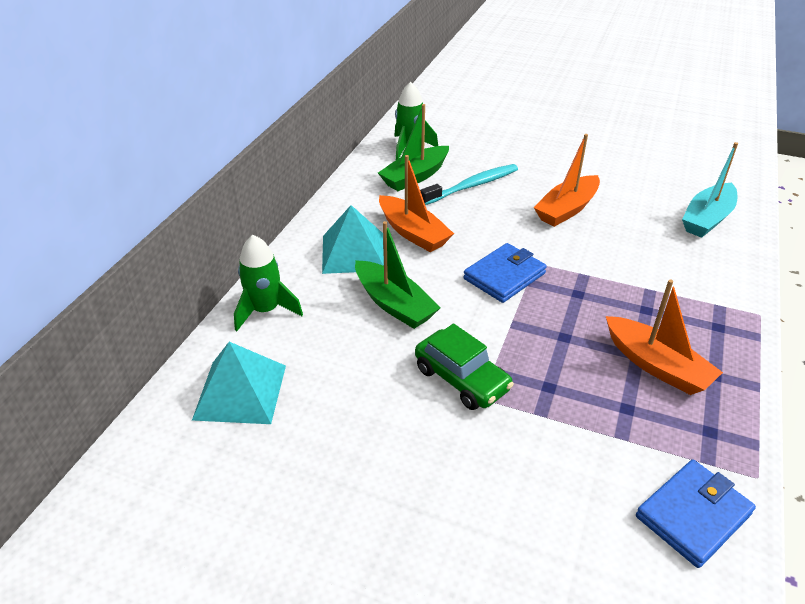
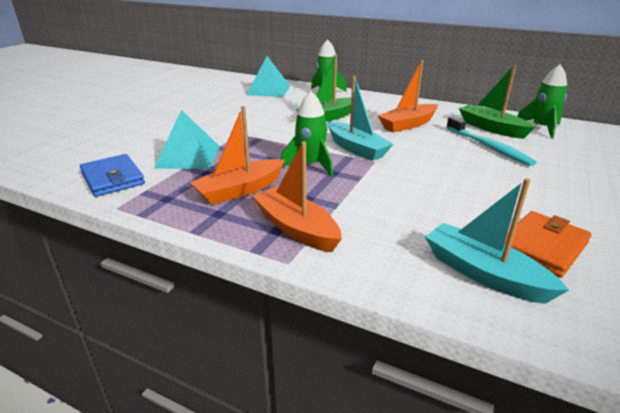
camera: 95 degrees right, 10 degrees down
turquoise pyramid [322,205,384,274] -> turquoise pyramid moved to [154,110,220,169]
green car [415,324,514,410] -> none
blue wallet [463,243,547,303] -> turquoise boat [328,76,393,161]
orange boat [534,134,600,227] -> orange boat moved to [253,141,342,252]
none -> green rocket [281,91,333,176]
none -> orange wallet [504,211,591,278]

